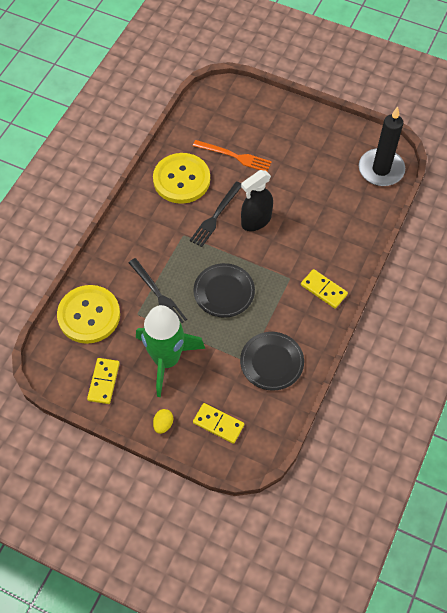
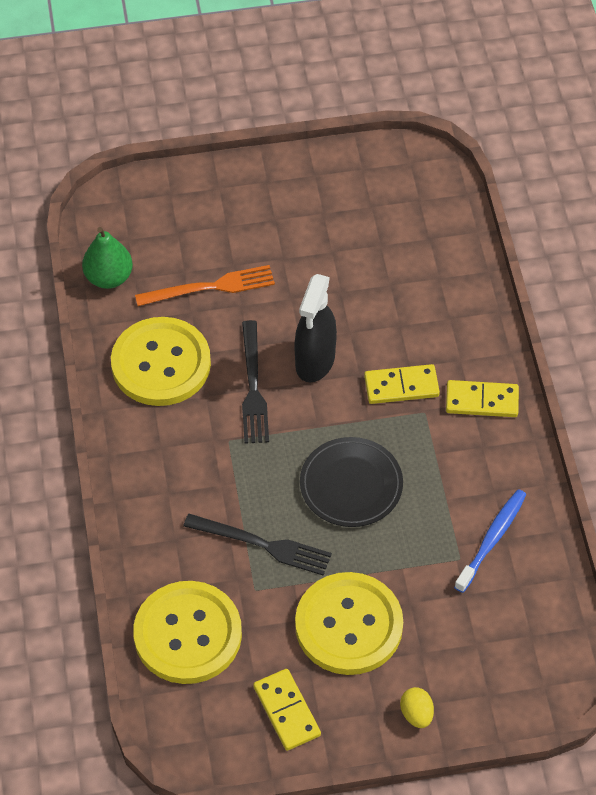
camera: 35 degrees left, 5 degrees down
green rocket [136,305,205,397] -> yellow button [295,572,403,675]
yellow domino [193,403,244,444] -> yellow domino moved to [364,364,440,404]
black plate [240,332,304,391] -> blue toothbrush [454,489,527,593]
black candle [359,107,405,186] -> none
none -> green pear [82,227,133,289]

